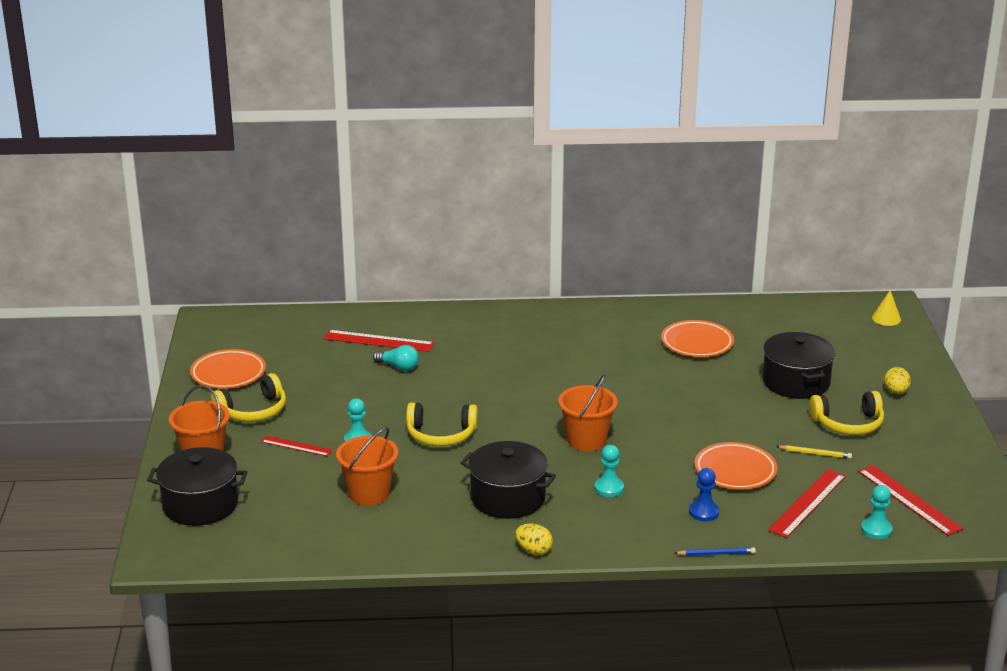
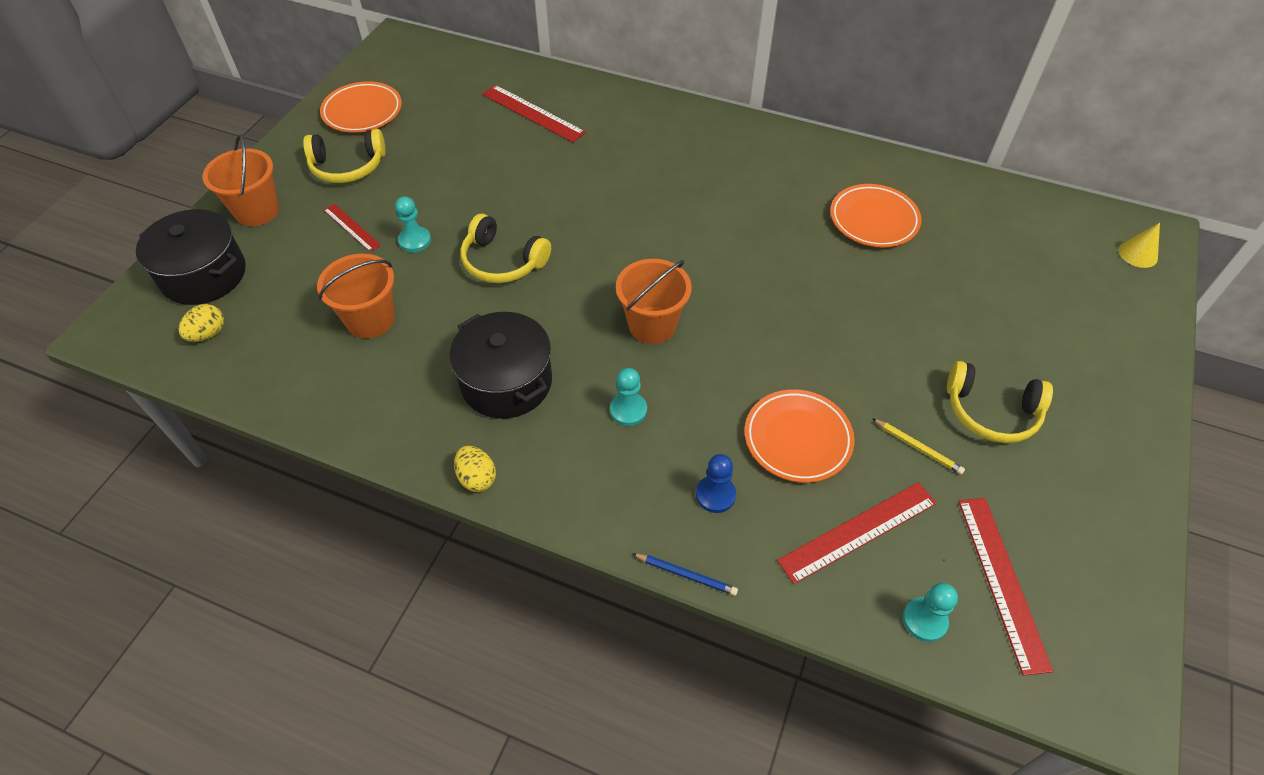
camera: 25 degrees right, 25 degrees up
turquoise light bulb [373,345,419,371] -> none
black pot [763,332,836,399] -> none
yellow egg [884,367,911,394] -> yellow egg moved to [179,304,224,342]

